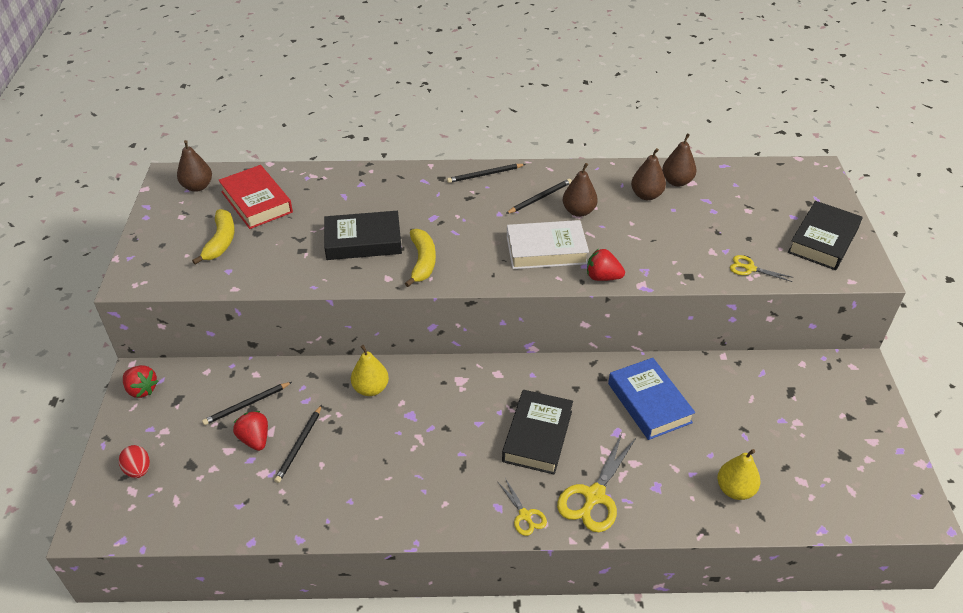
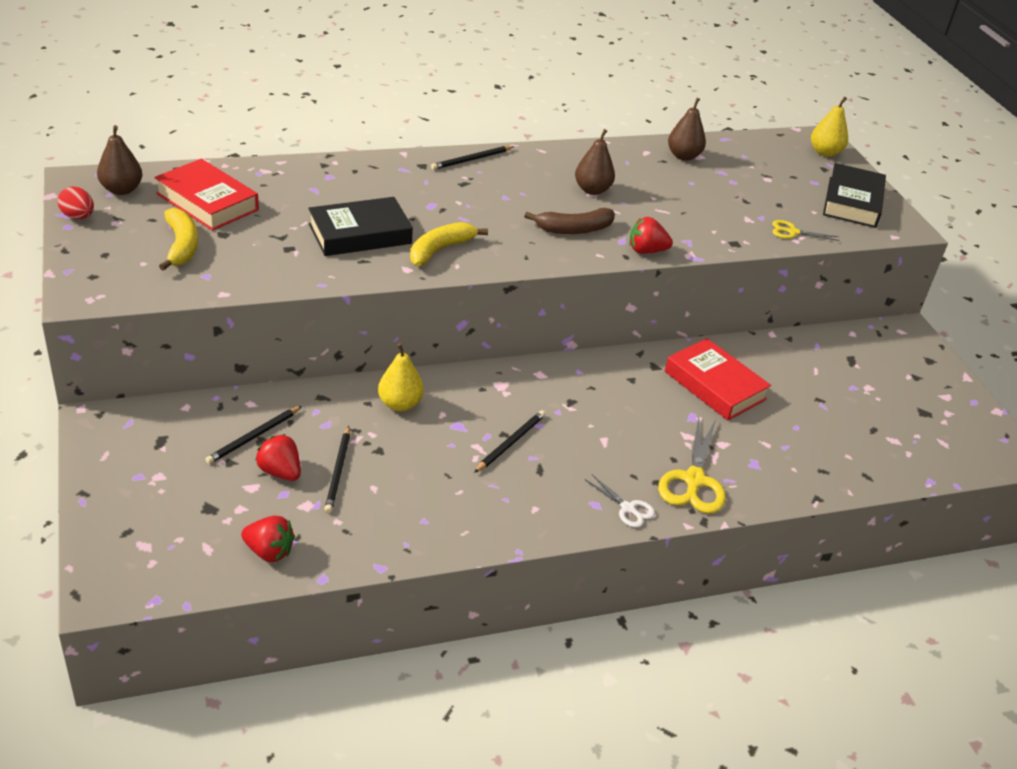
camera: 20 degrees left, 5 degrees down
red egg [119,445,150,478] -> red egg moved to [58,186,94,219]
red strawberry [123,365,158,398] -> red strawberry moved to [241,516,295,562]
yellow banana [405,229,436,287] -> yellow banana turned 120 degrees counterclockwise [410,222,488,266]
yellow scissors [498,478,547,536] -> white scissors [585,475,655,528]
black book [502,390,573,475] -> none
black pencil [506,179,572,214] -> black pencil moved to [474,410,545,473]
white book [507,220,589,269] -> brown banana [524,208,615,234]
blue book [608,358,695,440] -> red book [665,338,771,421]
brown pear [631,148,666,200] -> none
yellow pear [717,449,760,500] -> yellow pear moved to [811,97,848,157]

